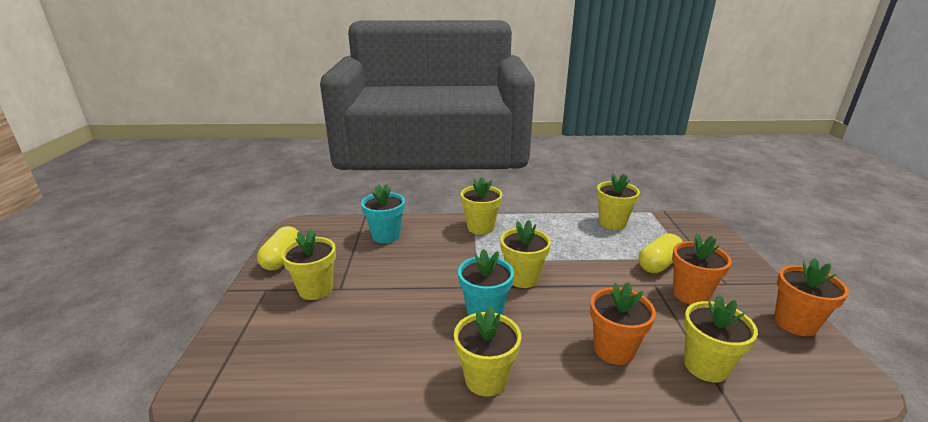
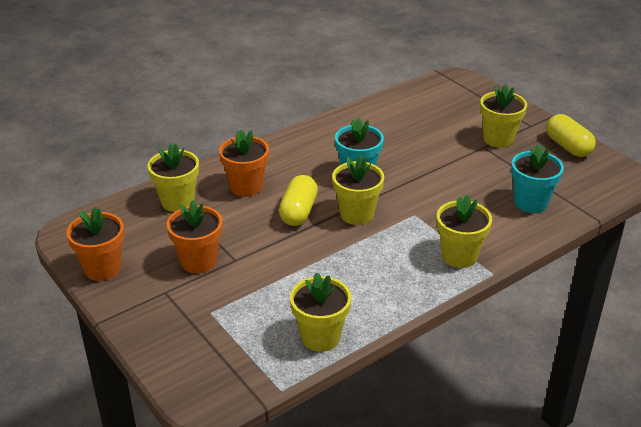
camera: 145 degrees right, 10 degrees up
yellow flower pot [454,306,521,397] -> none
yellow capsule [639,233,683,273] -> yellow capsule moved to [279,175,318,226]

